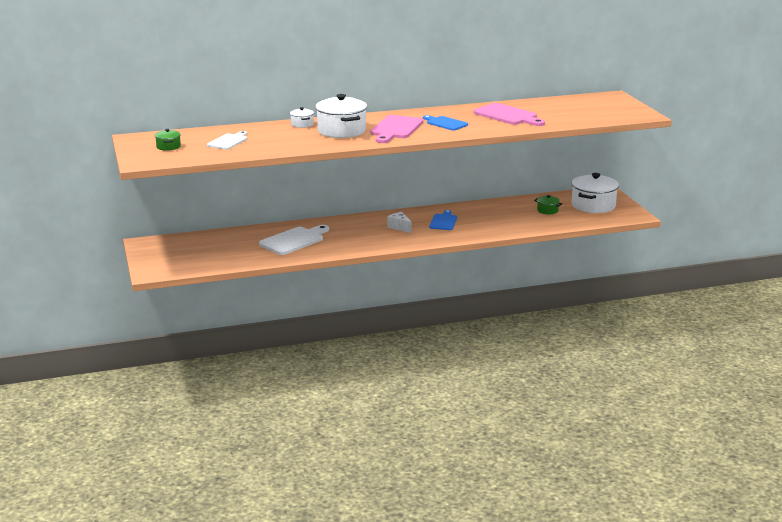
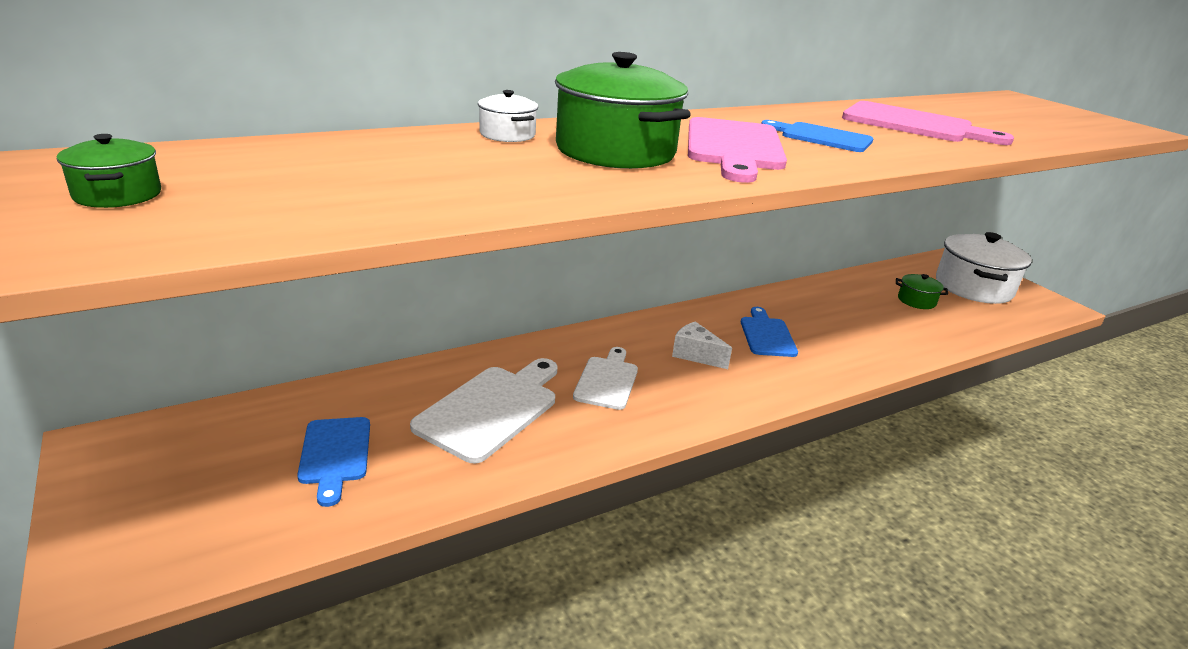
camera: 15 degrees left, 5 degrees up
white cutting board [207,131,247,150] -> white cutting board moved to [573,347,638,410]
white pot [315,94,367,138] -> green pot [555,52,691,169]
none -> blue cutting board [297,417,370,507]

